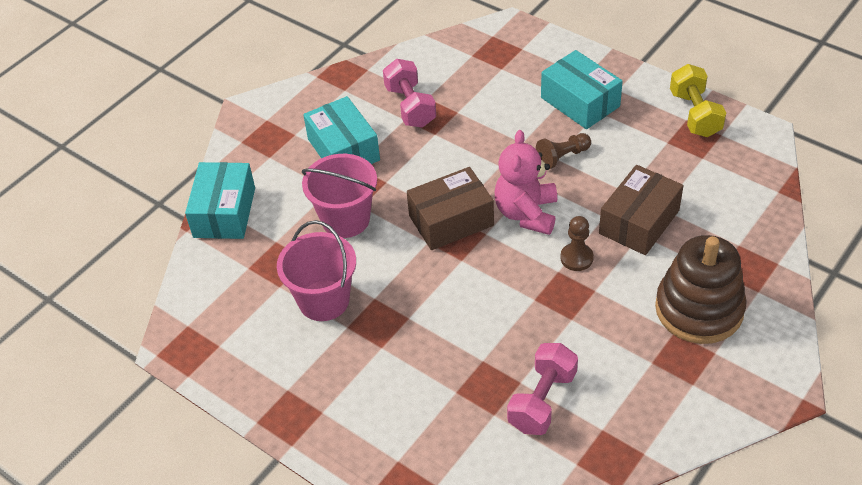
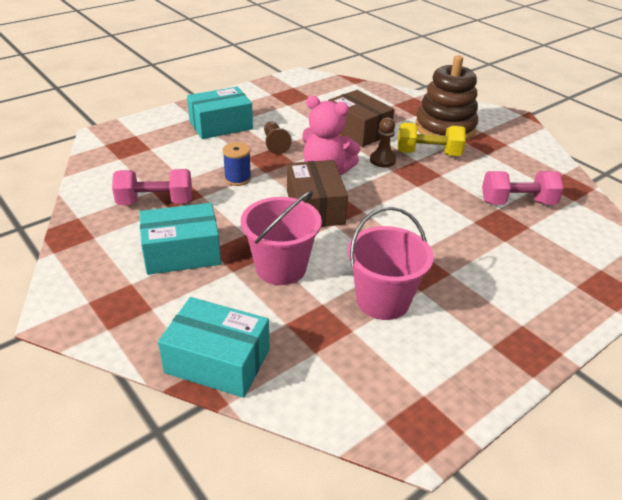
camera: 80 degrees left, 10 degrees down
pink dumbbell [507,343,578,435] -> pink dumbbell turned 45 degrees counterclockwise [482,171,564,205]
yellow dumbbell [670,64,726,137] -> yellow dumbbell moved to [397,123,466,156]
none -> blue spool [222,142,251,186]

